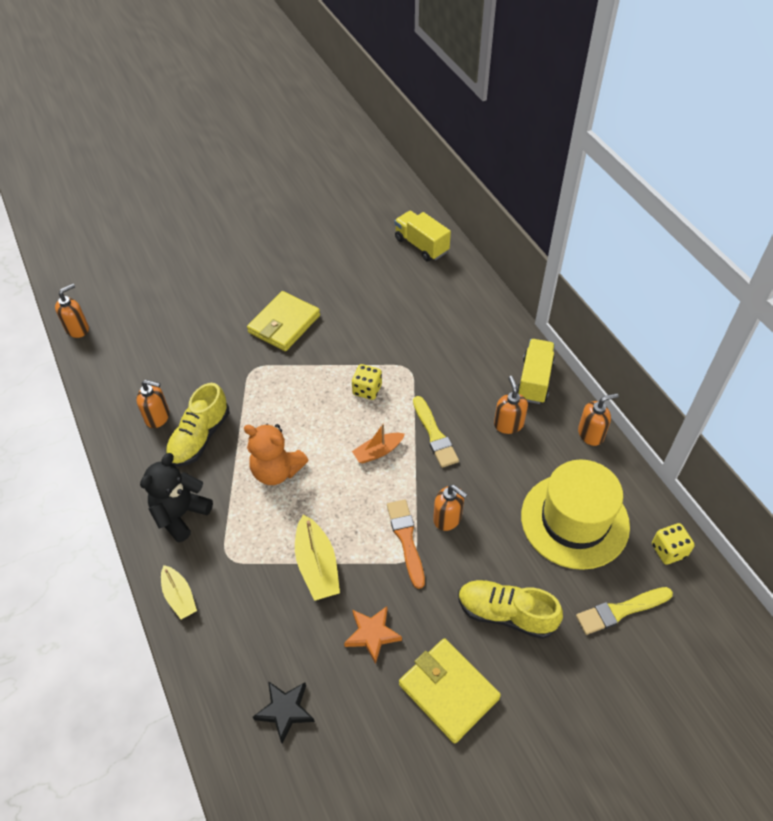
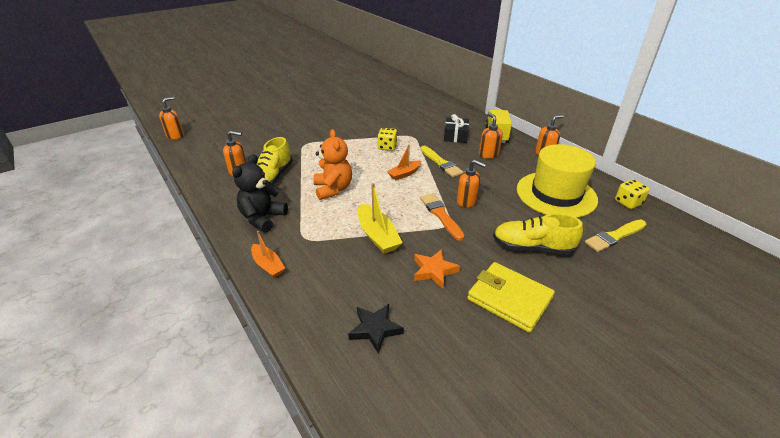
camera: 10 degrees left, 15 degrees down
yellow boat [161,565,197,619] -> orange boat [251,231,285,278]
orange teddy bear [244,424,308,485] -> orange teddy bear turned 120 degrees counterclockwise [313,129,352,200]
yellow wallet [247,291,320,351] -> none
yellow truck [395,211,451,261] -> none
none -> black gift [444,114,469,143]

